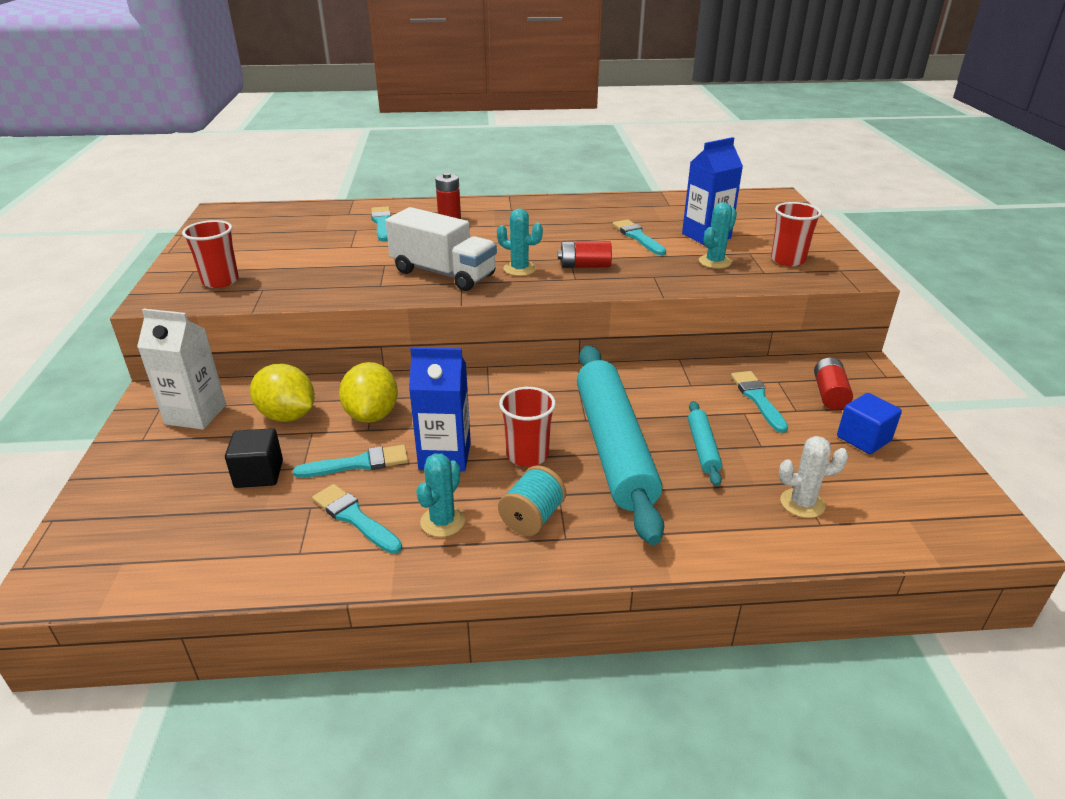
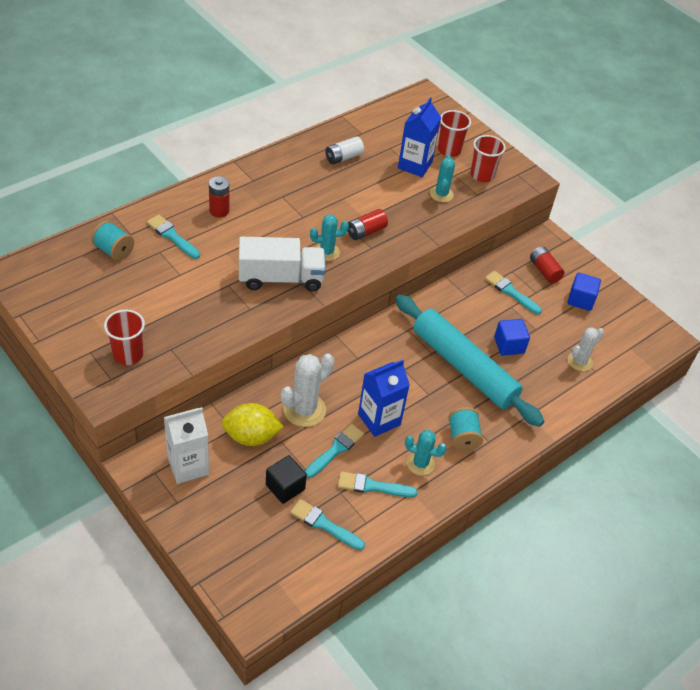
camera: 40 degrees left, 15 degrees up
yellow lemon [339,362,398,423] -> white cactus [281,354,334,427]
turquoise cactus [416,453,465,537] -> turquoise cactus turned 60 degrees counterclockwise [405,430,447,476]
red cup [499,387,556,467] -> red cup moved to [438,110,471,157]
turquoise brush [613,219,666,255] -> turquoise brush moved to [290,499,365,550]
turquoise rolling pin [688,401,722,486] -> blue cube [494,319,530,356]
none -> turquoise spool [91,220,134,261]
none -> white battery [325,136,364,164]

